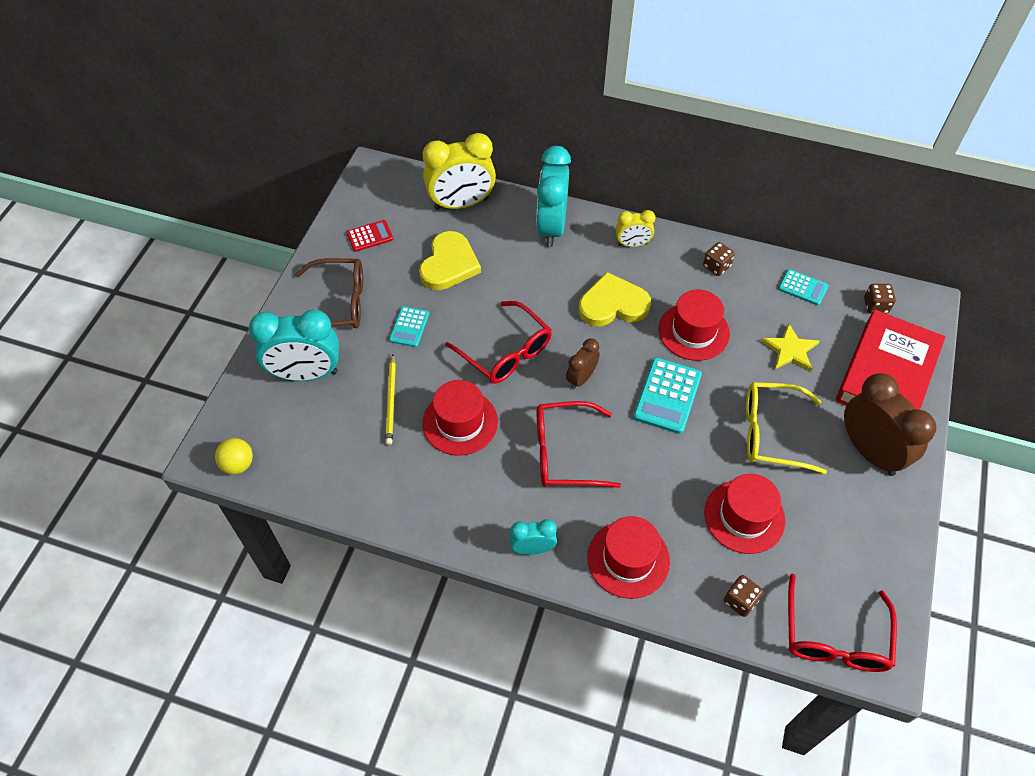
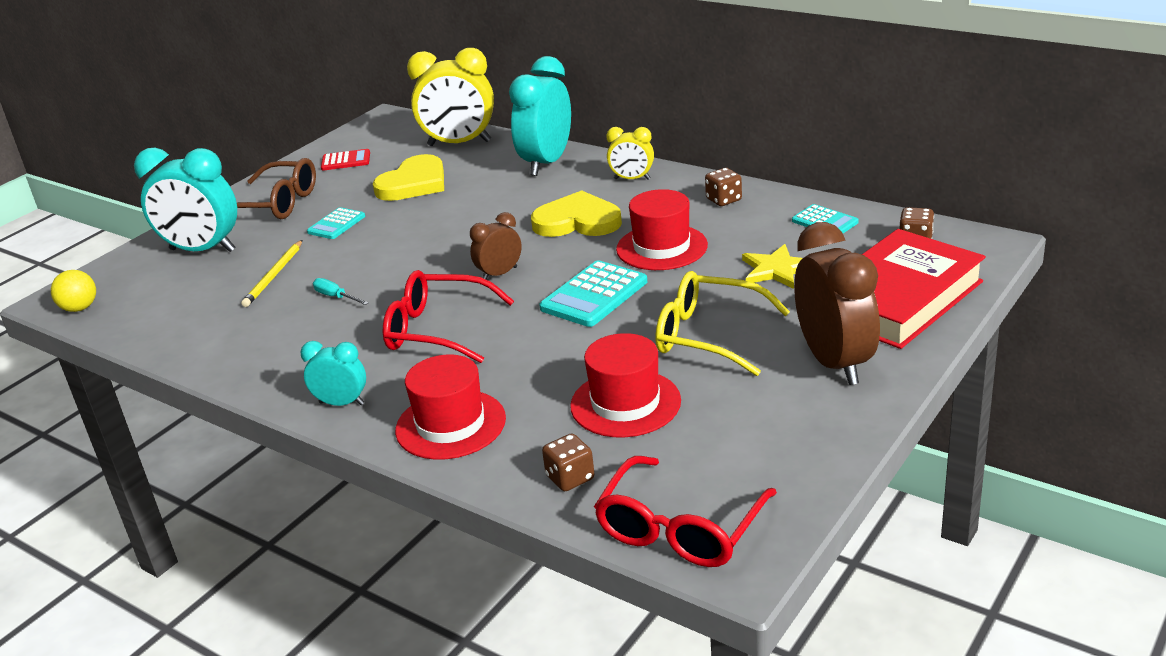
camera: 20 degrees right, 25 degrees down
red hat [422,380,498,456] -> turquoise screwdriver [313,278,369,305]
red glasses [445,301,552,384] -> none

